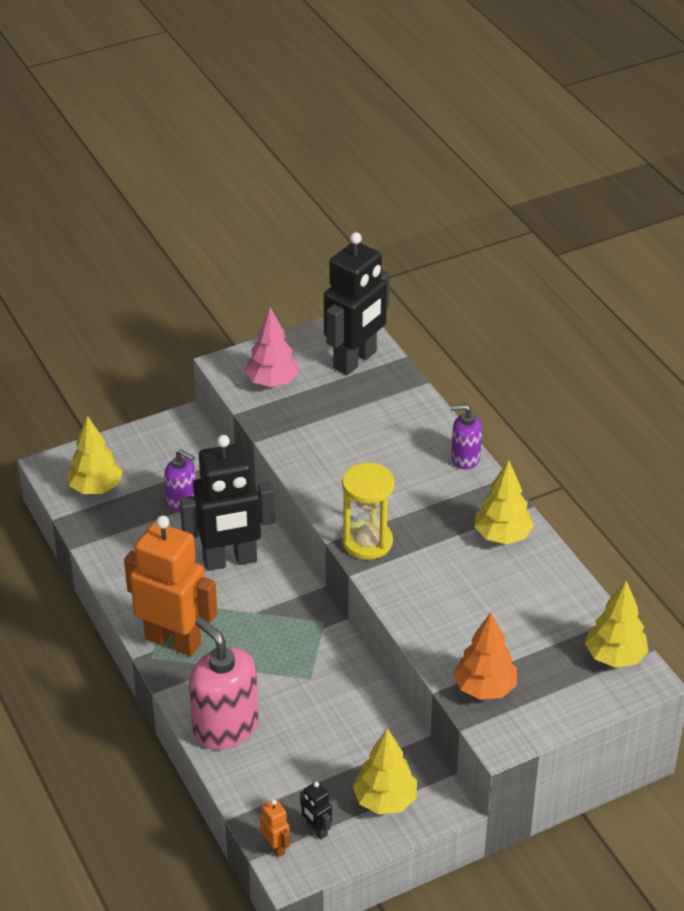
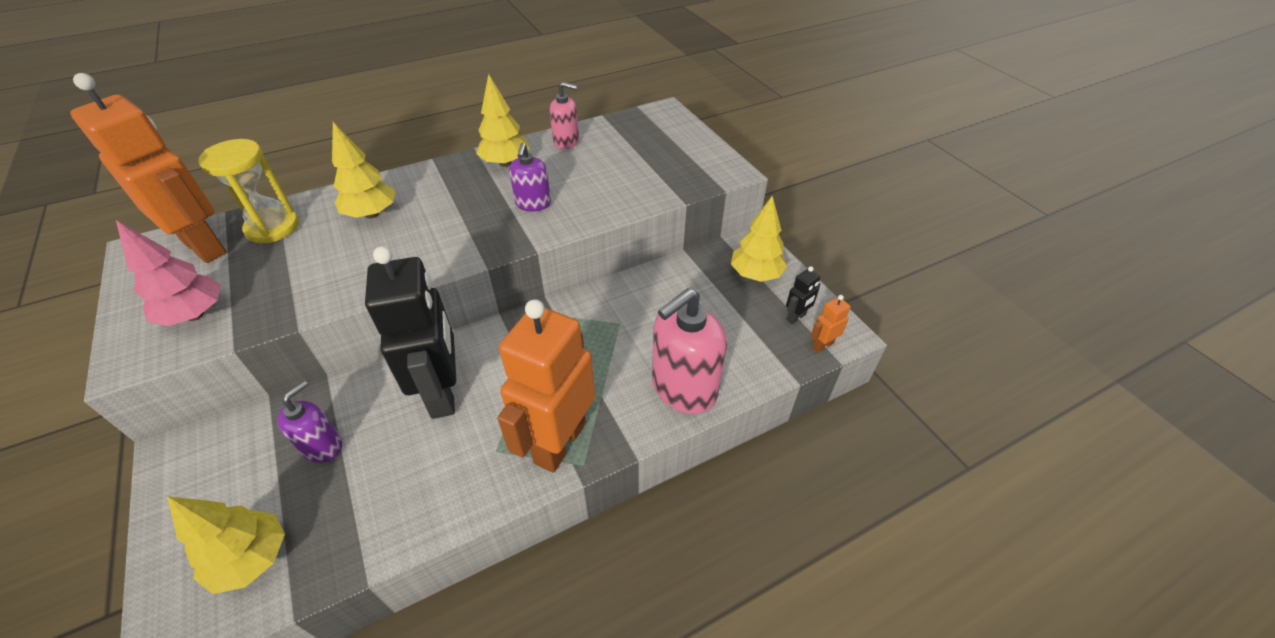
camera: 90 degrees left, 5 degrees up
black robot [324,232,390,375] -> orange robot [70,73,227,263]
yellow hourglass [342,463,395,560] -> yellow hourglass moved to [198,139,299,243]
purple soap dispenser [450,405,482,469] -> purple soap dispenser moved to [509,143,551,211]
orange tree [453,612,517,700] -> none
yellow tree [585,581,649,668] -> yellow tree moved to [332,122,395,219]
none -> pink soap dispenser [550,82,579,149]

